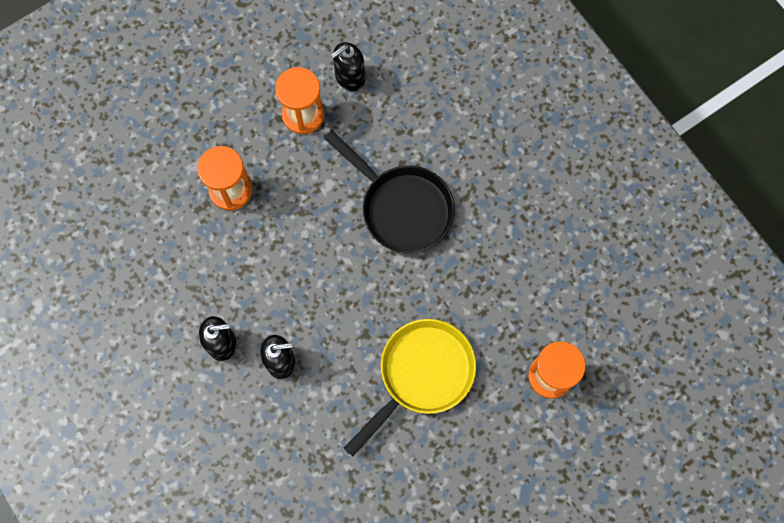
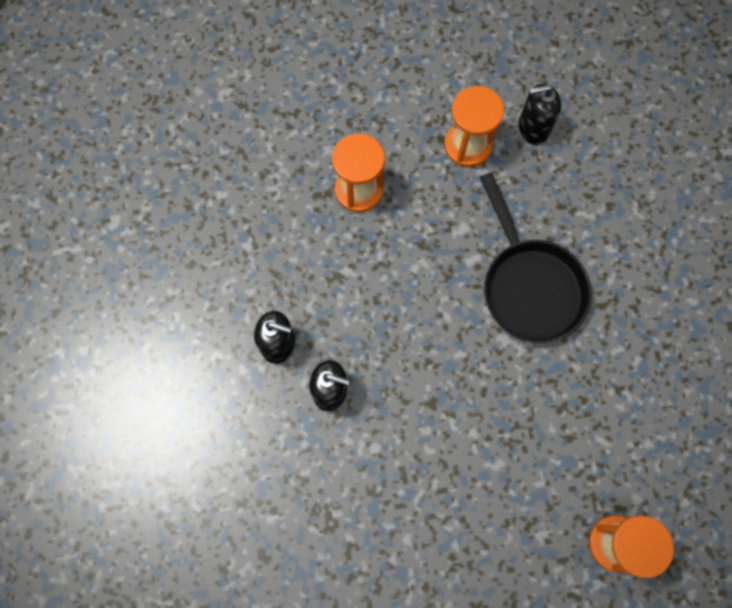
camera: 25 degrees right, 0 degrees up
yellow pan [344,319,476,456] -> none

